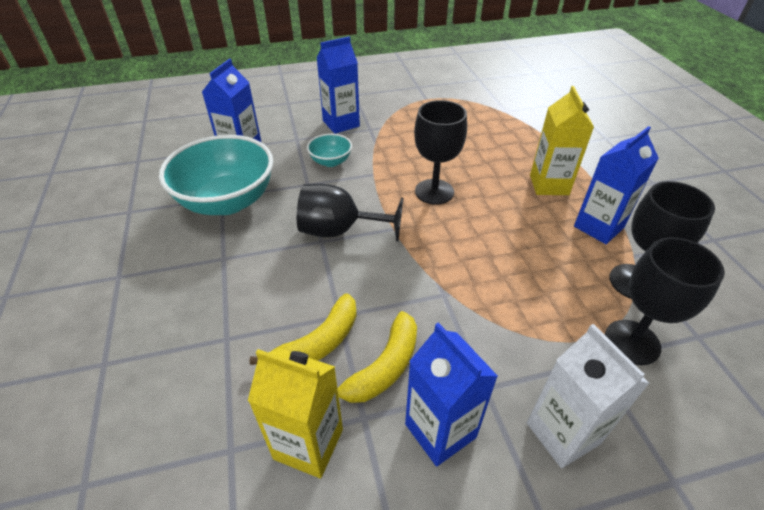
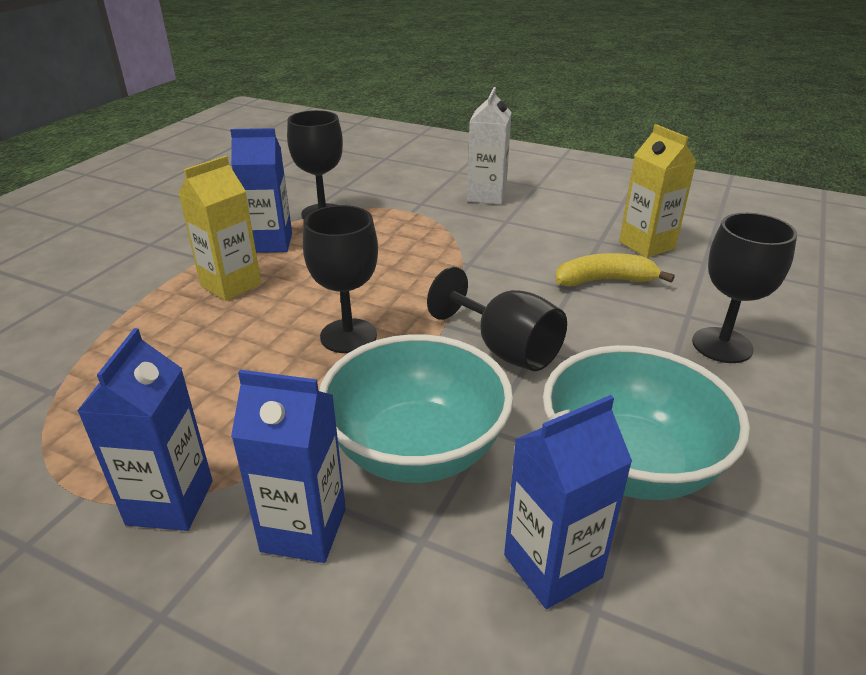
camera: 140 degrees left, 10 degrees down
turquoise bowl [307,134,352,167] -> turquoise bowl [319,334,513,483], size x2.15
yellow banana [337,311,417,403] -> none
blue carton [405,322,498,466] -> blue carton moved to [77,328,213,531]
black goblet [605,237,725,365] -> black goblet moved to [692,213,797,363]

